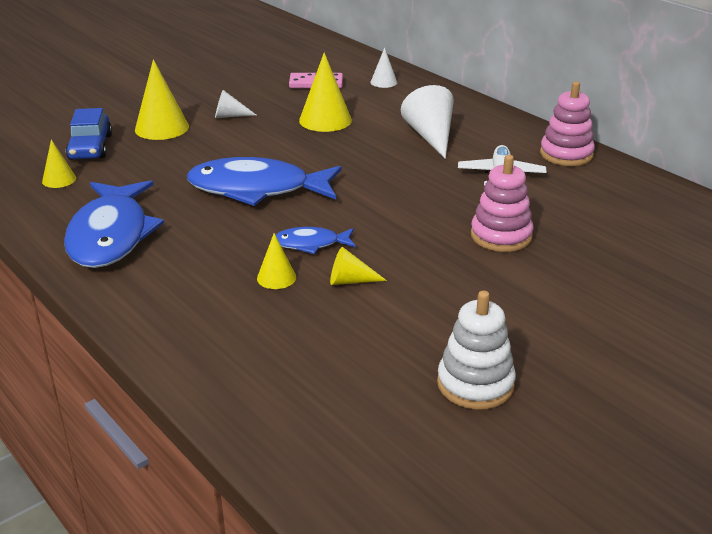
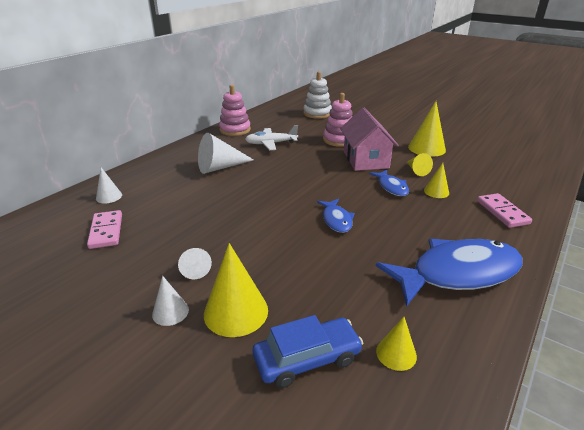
camera: 105 degrees left, 0 degrees up
blue fish [187,157,341,206] -> blue fish [317,199,355,233], size x0.49
yellow cone [299,52,352,132] -> yellow cone moved to [408,101,446,157]
white stacking toy [437,291,516,410] -> white stacking toy moved to [303,71,332,119]
none -> white cone [152,276,189,326]
none -> pink house [340,107,399,171]
none -> pink domino [477,193,532,228]

